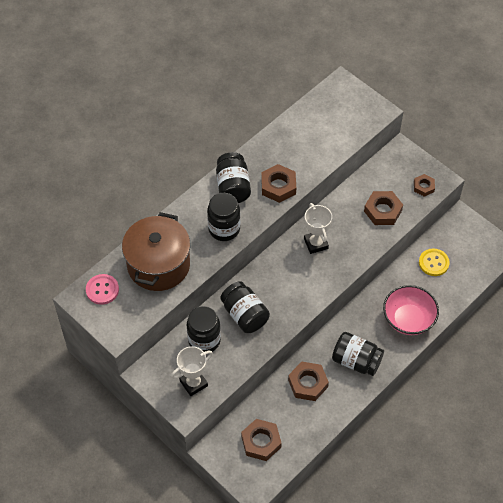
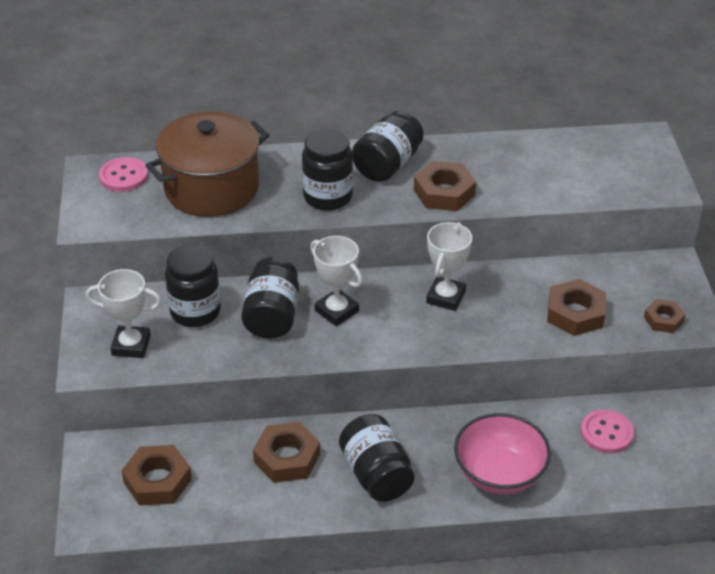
camera: 40 degrees right, 15 degrees down
yellow button [419,249,450,276] -> pink button [581,409,634,453]
none -> white trophy [310,236,363,326]

